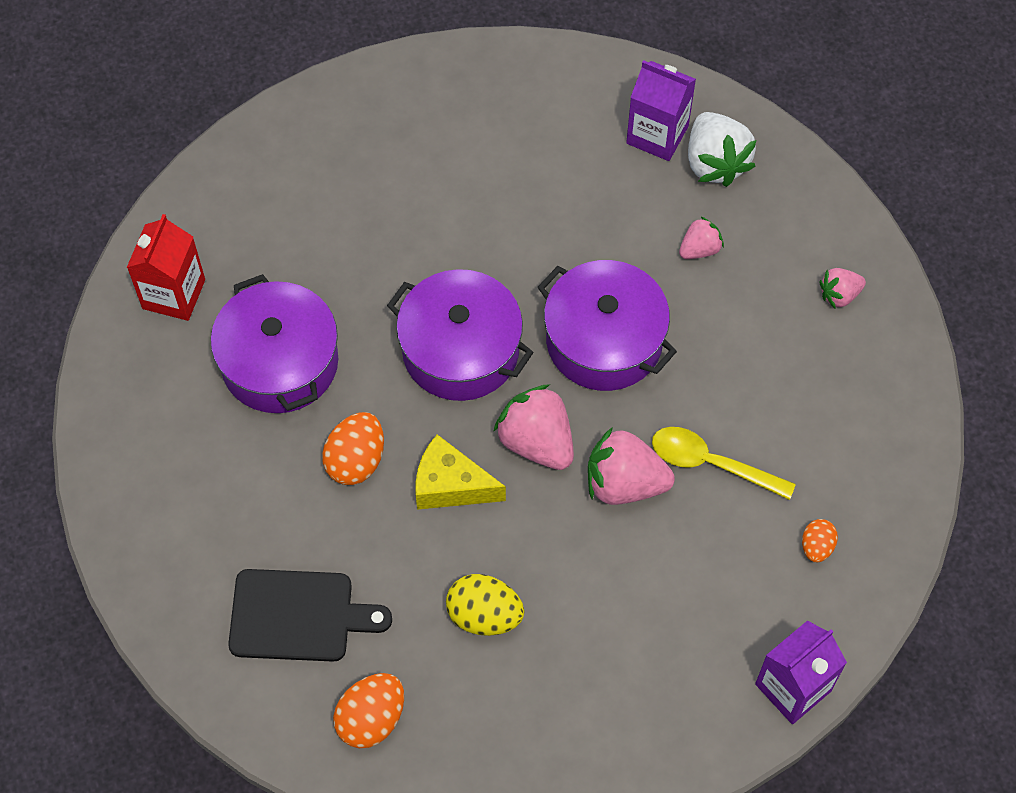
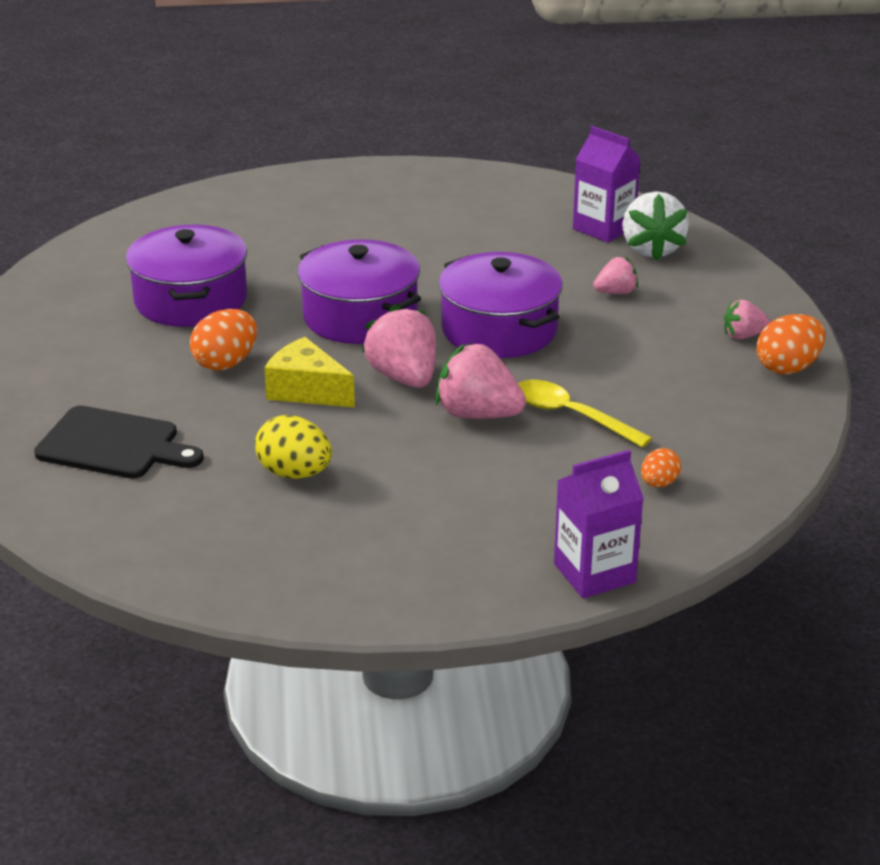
camera: 15 degrees right, 30 degrees down
red carton [127,214,205,321] -> none
orange egg [333,673,404,748] -> orange egg moved to [757,314,825,374]

